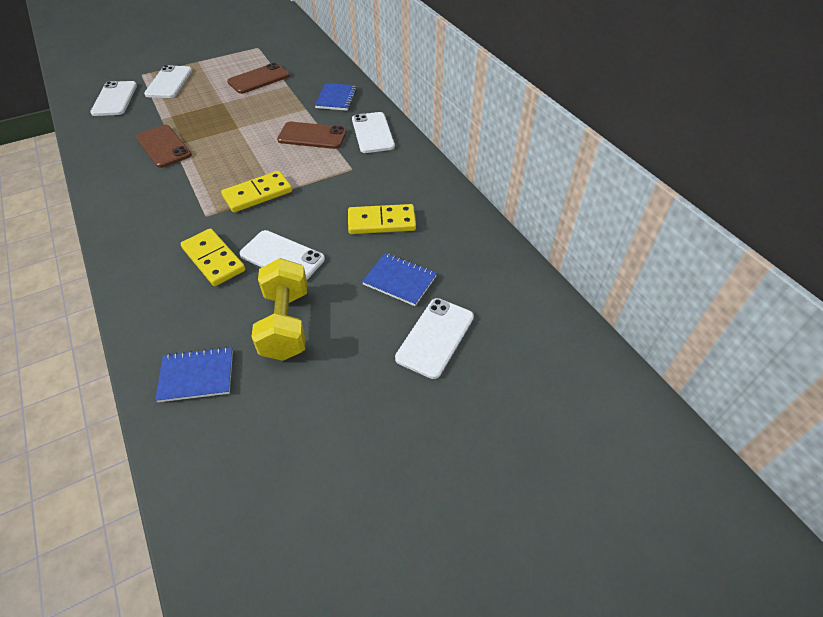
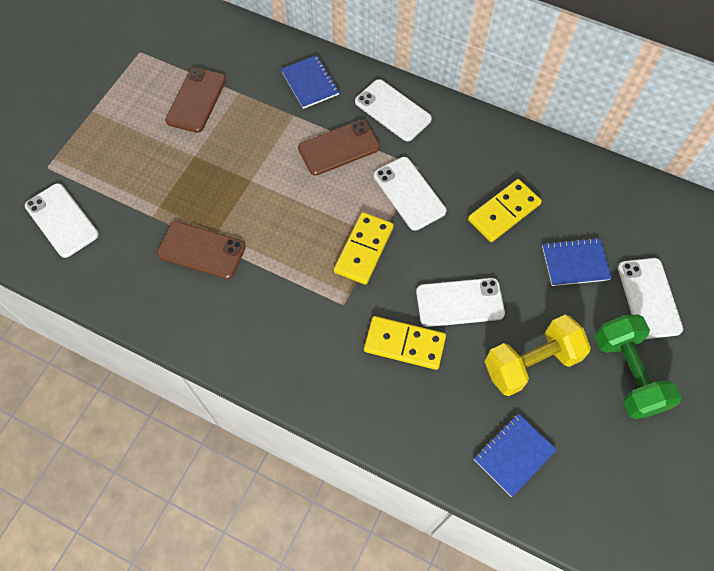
camera: 35 degrees left, 15 degrees up
white phone [144,65,192,98] -> white phone moved to [374,157,446,230]
yellow dumbbell [252,258,307,361] -> yellow dumbbell turned 75 degrees counterclockwise [485,315,591,396]
none -> green dumbbell [595,315,682,419]

